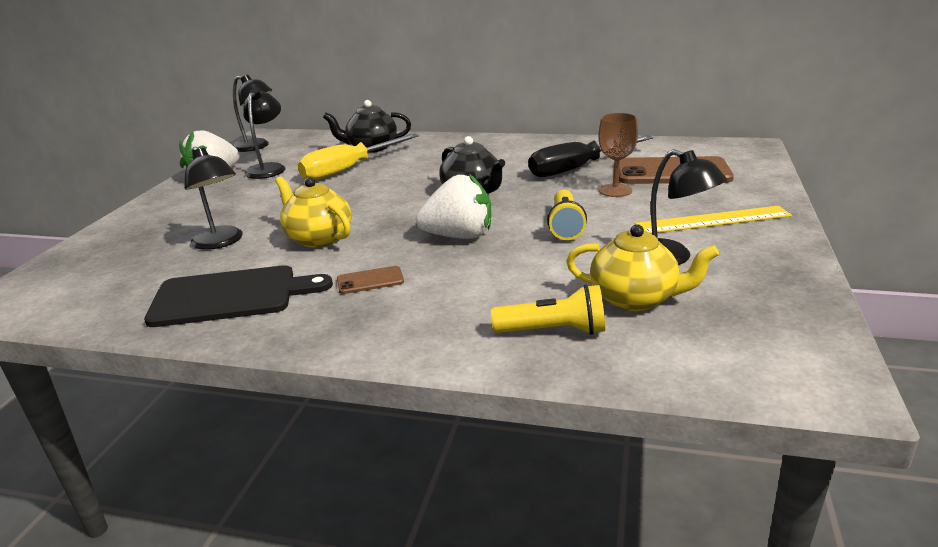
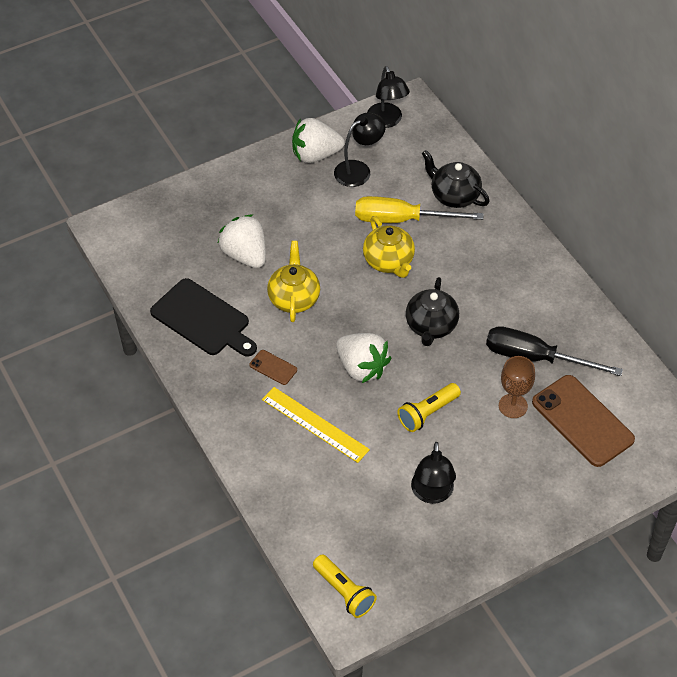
camera: 45 degrees right, 25 degrees up
black lamp [184,146,243,250] -> white strawberry [218,215,266,268]
yellow flashlight [491,284,605,335] -> yellow flashlight moved to [313,555,377,618]
yellow teapot [566,224,719,311] -> yellow teapot moved to [363,216,415,278]
yellow ruler [635,206,792,233] -> yellow ruler moved to [262,387,370,463]

